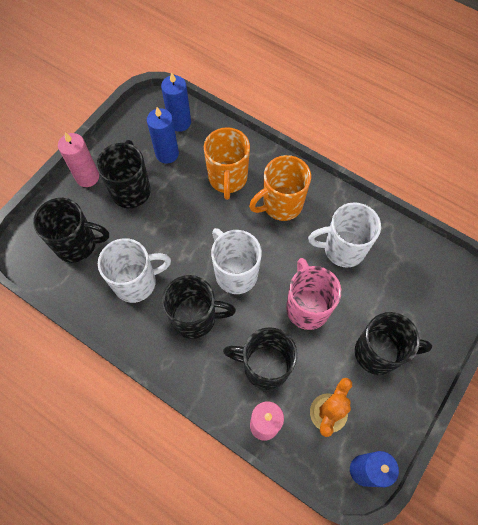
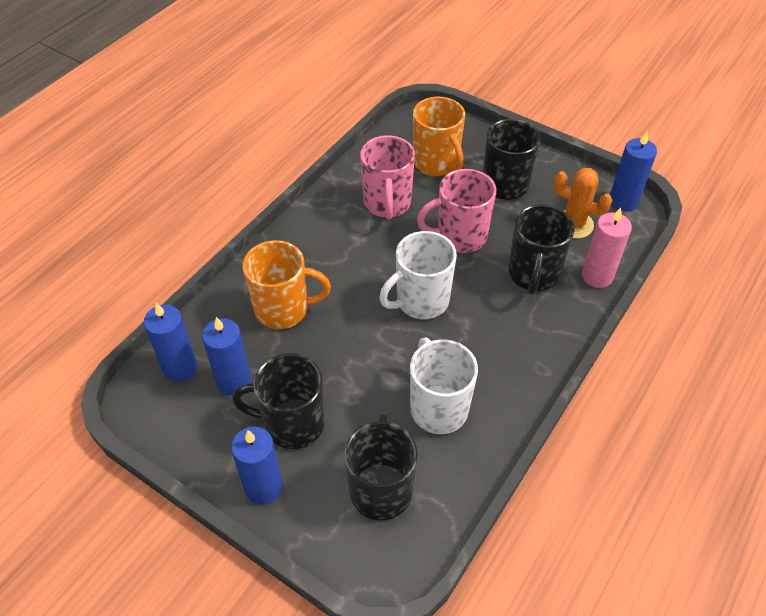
camera: 90 degrees left, 15 degrees down
pink candle [58,132,99,187] -> blue candle [231,427,283,504]
black mug [162,275,236,339] -> none
orange mug [249,155,311,221] -> orange mug moved to [413,97,465,176]
white mug [308,202,381,267] -> pink mug [360,135,415,219]

